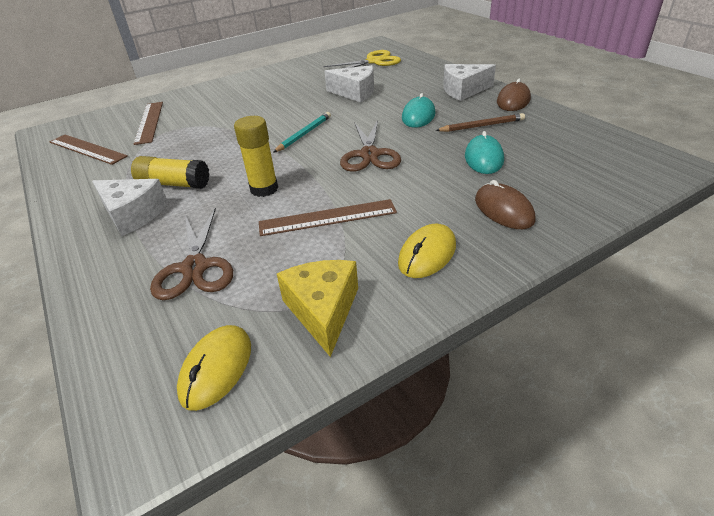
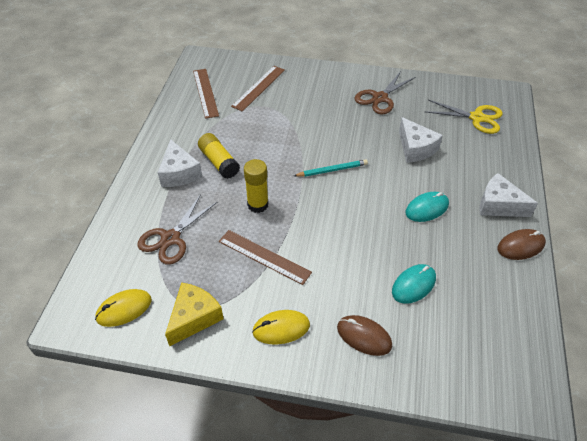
camera: 40 degrees right, 10 degrees up
brown scissors [340,120,401,172] -> brown scissors moved to [355,71,416,114]
brown pencil [435,113,525,132] -> none
brown mouse [475,180,536,229] -> brown mouse turned 75 degrees counterclockwise [337,315,392,356]

